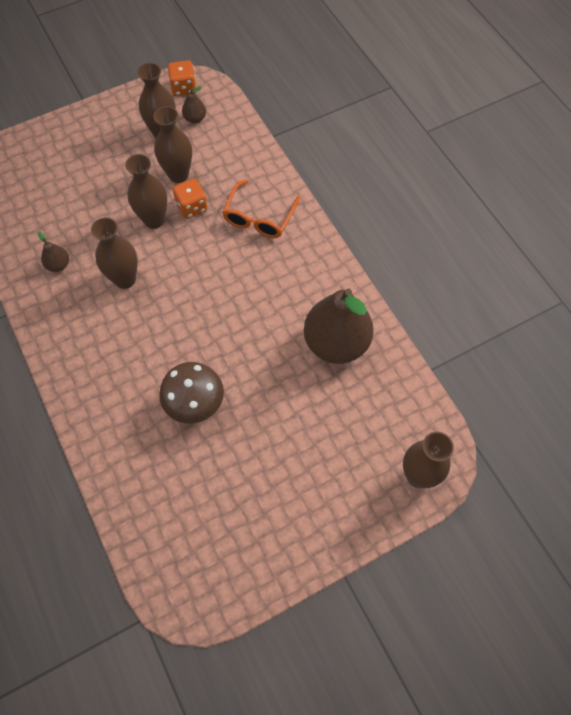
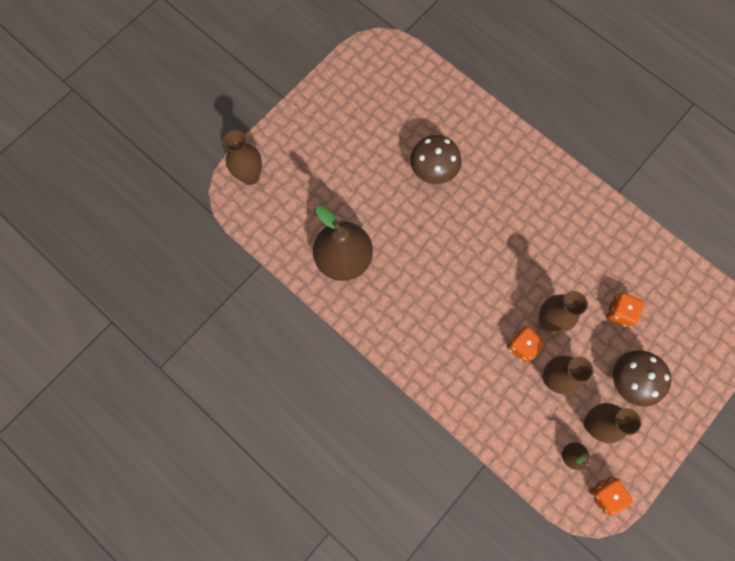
camera: 160 degrees right, 10 degrees up
brown pear [37,231,69,272] -> none
brown vase [91,217,138,289] -> none
orange glasses [222,180,300,238] -> none
none -> orange dice [606,292,644,327]
none -> brown mushroom [613,350,671,407]

